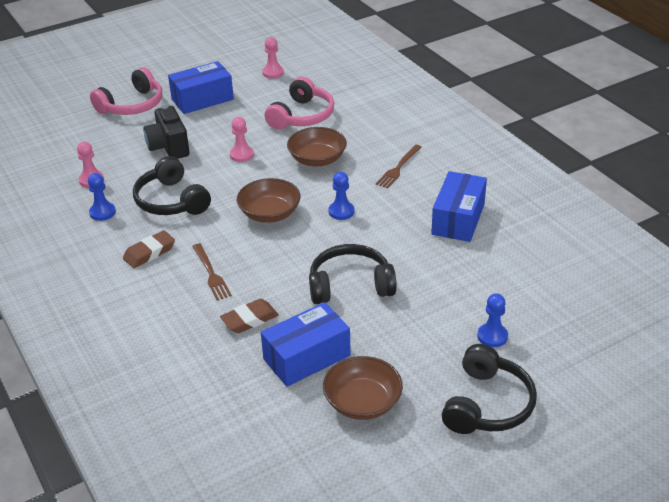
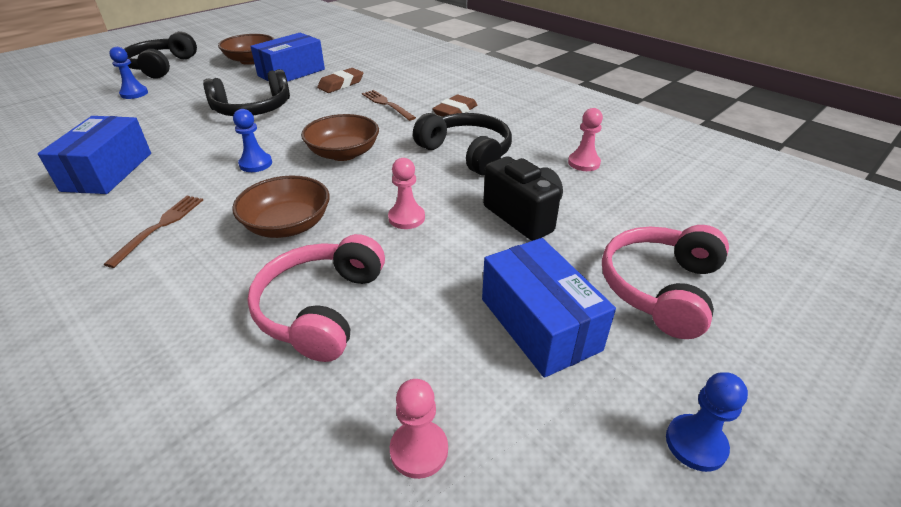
camera: 165 degrees right, 0 degrees up
blue pawn [88,173,116,221] -> blue pawn moved to [666,372,748,472]
blue box [168,61,234,114] -> blue box turned 75 degrees counterclockwise [482,238,616,378]

